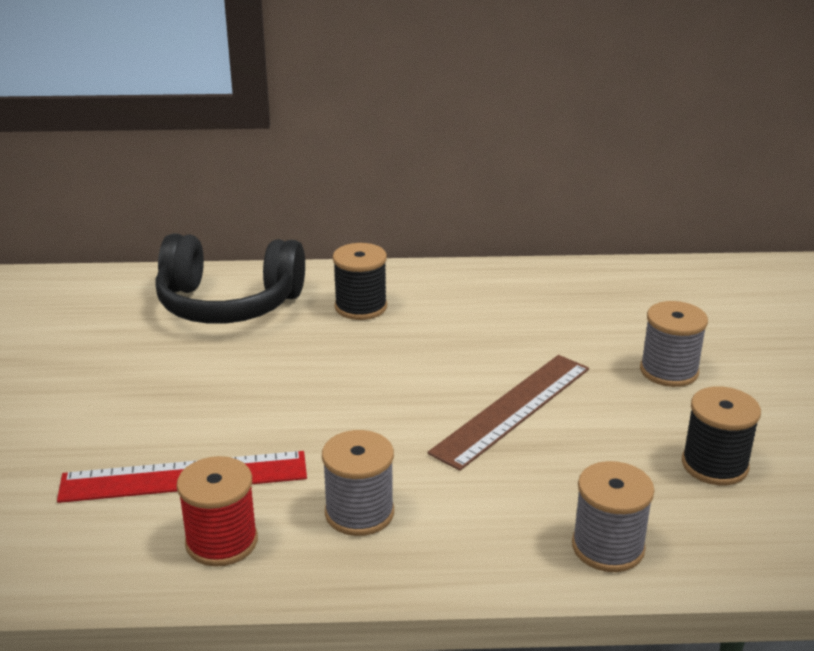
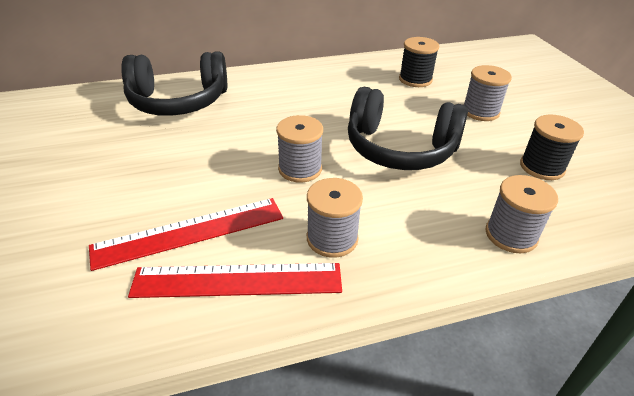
camera: 15 degrees left, 10 degrees up
red spool [177,456,258,567] -> red ruler [128,263,342,298]
black spool [333,243,387,320] -> black spool moved to [399,37,439,87]
brown ruler [427,355,589,471] -> black headphones [348,87,468,170]
none -> grey spool [276,115,323,183]

